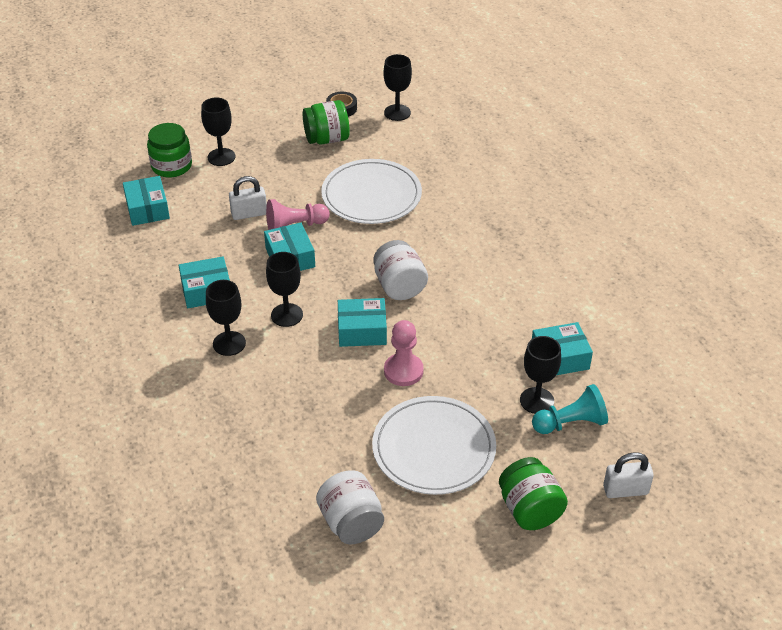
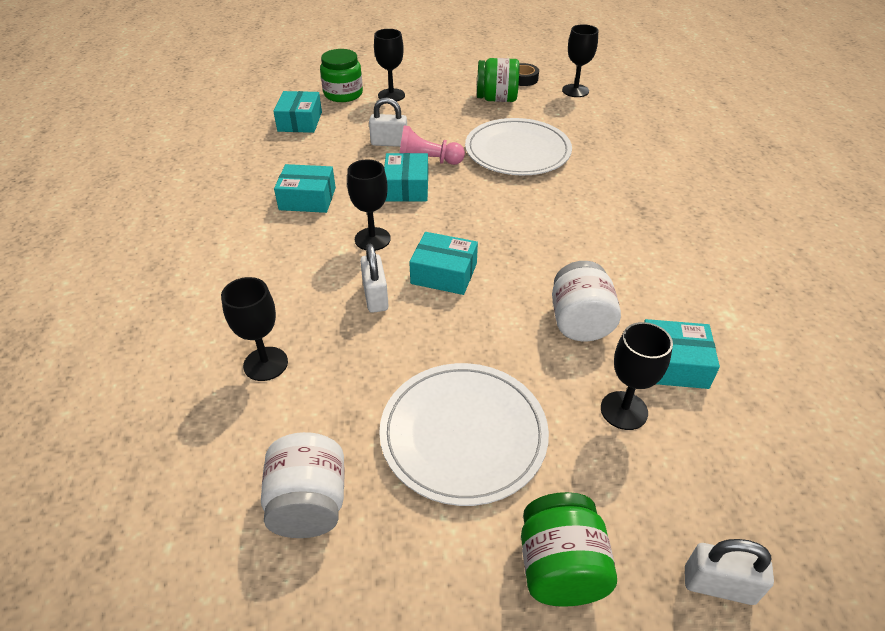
camera: 20 degrees right, 0 degrees up
black goblet [206,280,246,356] -> black goblet moved to [221,277,288,381]
white jar [373,240,428,300] -> white jar moved to [552,261,621,341]
pink pawn [384,320,424,386] -> none
turquoise pawn [532,384,608,434] -> none
none -> white padlock [360,244,389,313]

